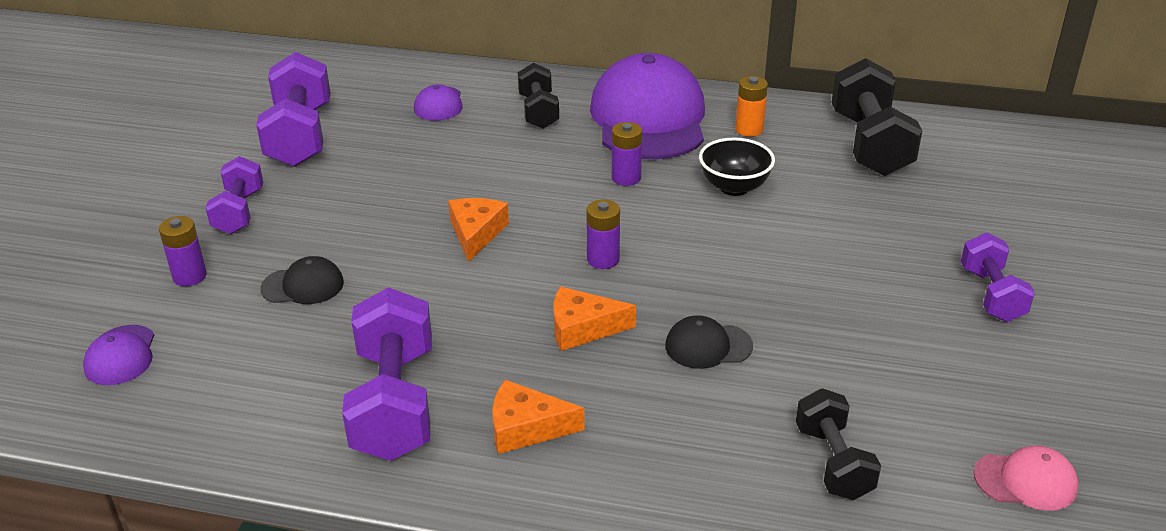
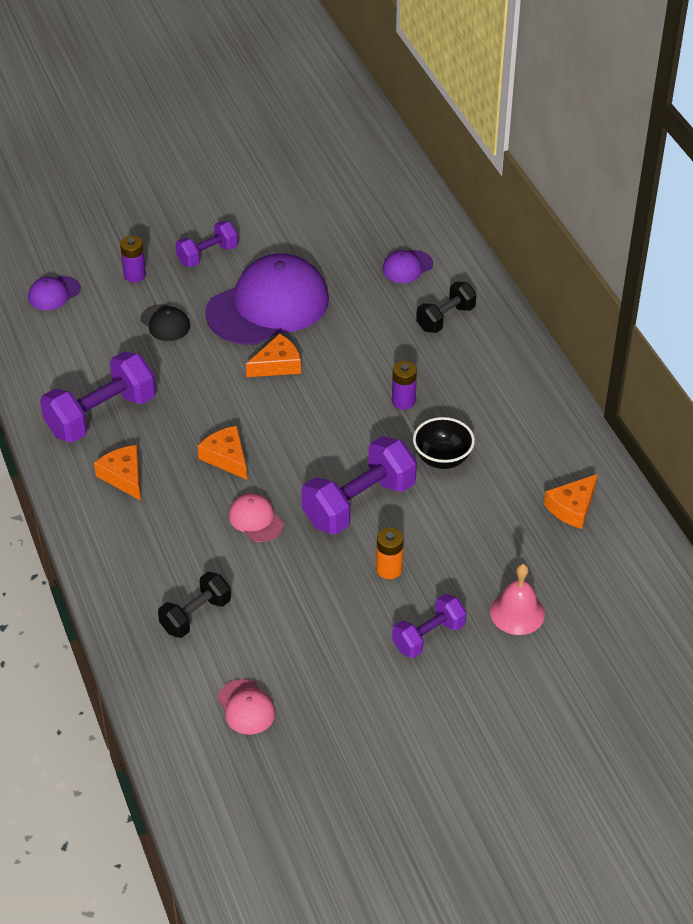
camera: 55 degrees right, 10 degrees up
purple dumbbell [256,52,331,167] -> purple dumbbell moved to [301,436,417,535]
purple battery [586,200,620,269] -> none
purple cap [590,53,705,159] -> purple cap moved to [205,254,329,345]
black cap [665,315,753,369] -> pink cap [229,493,284,542]
orange battery [735,76,768,137] -> orange battery moved to [376,528,403,579]
black dumbbell [832,58,922,176] -> orange cheese [544,474,598,529]
none -> pink bell [490,564,545,635]

